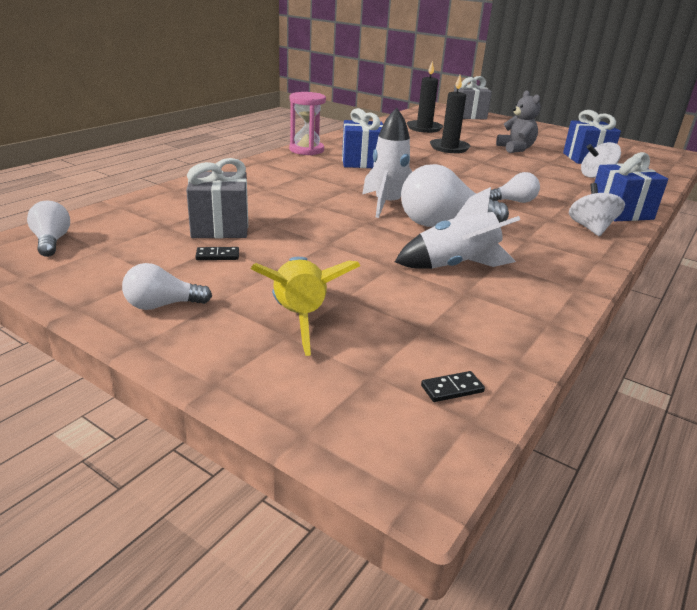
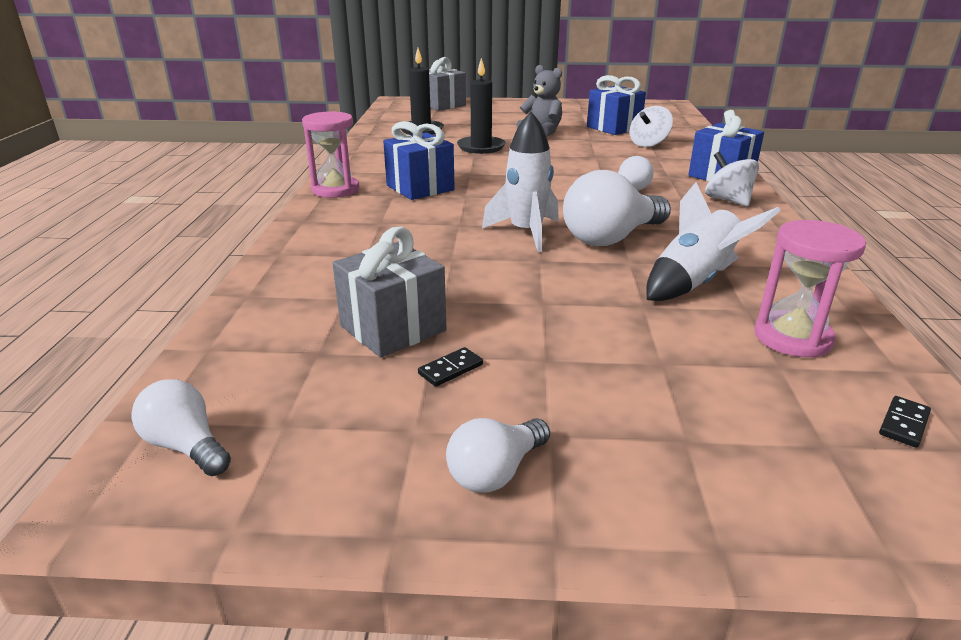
camera: 30 degrees left, 0 degrees up
yellow rocket [251,257,360,356] -> none
none -> pink hourglass [754,220,866,358]

